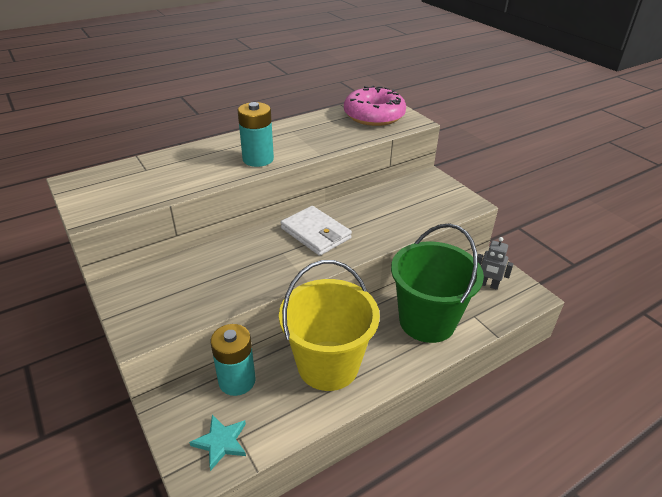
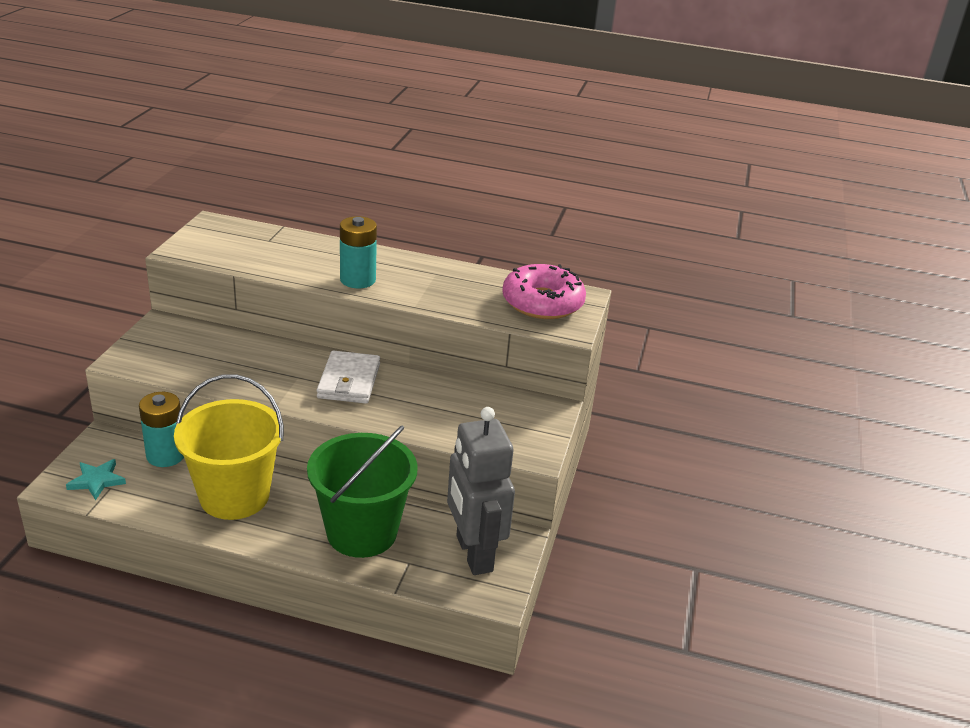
camera: 45 degrees right, 5 degrees down
grey robot [477,237,513,290] -> grey robot [447,407,515,575], size x2.20

